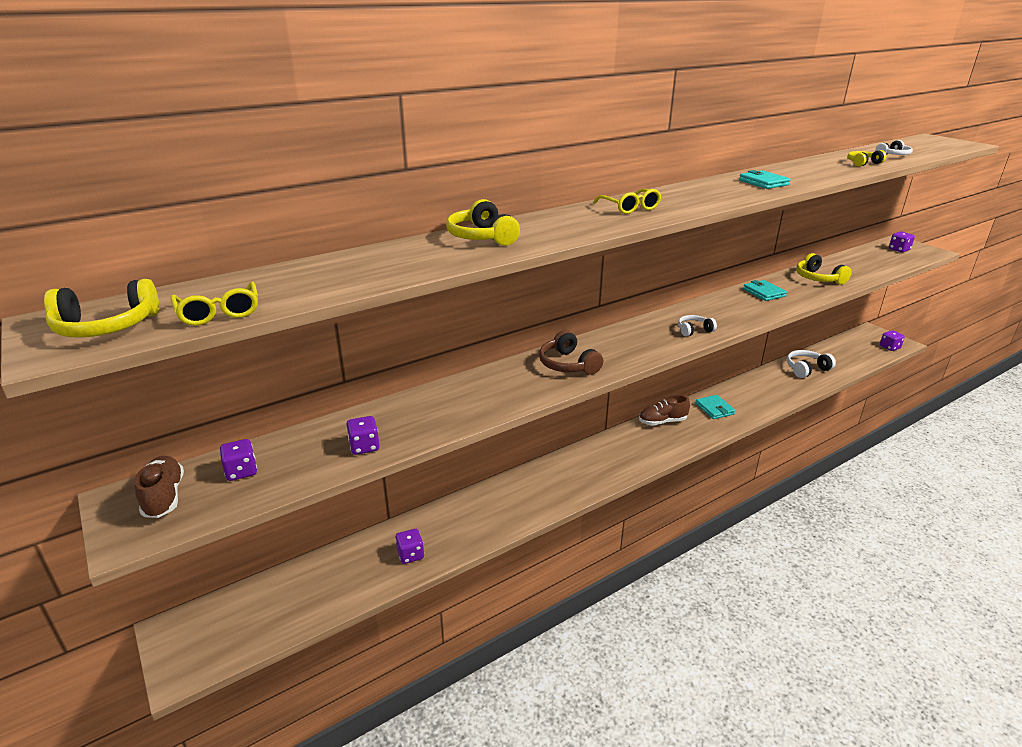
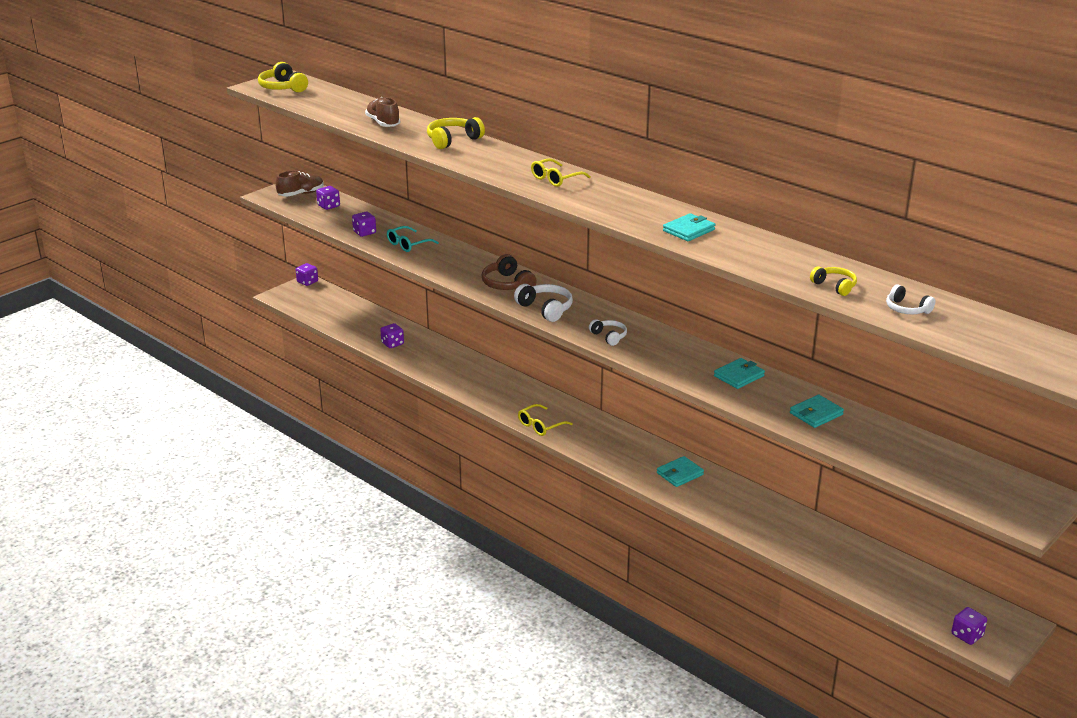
camera: 75 degrees right, 0 degrees up
yellow glasses [170,282,258,326] -> yellow glasses moved to [518,404,573,436]
brown headphones [539,330,603,375] -> brown headphones turned 75 degrees counterclockwise [482,254,536,290]
brown shoe [639,395,690,426] -> brown shoe moved to [365,97,400,127]
white headphones [787,350,836,378] -> white headphones moved to [514,284,573,322]
yellow headphones [796,253,852,285] -> turquoise wallet [790,395,844,428]
purple dice [889,231,915,252] -> purple dice moved to [296,263,318,286]
none -> turquoise glasses [387,226,439,252]

